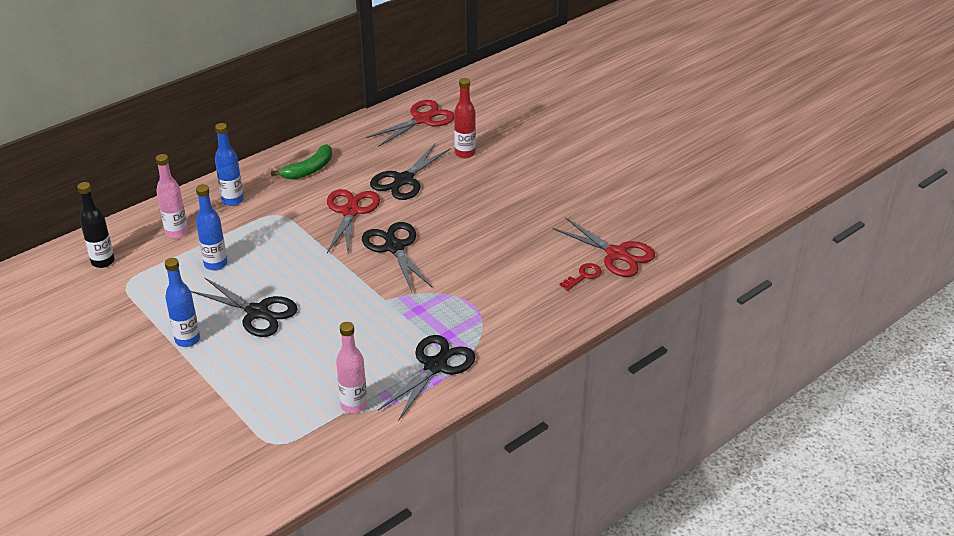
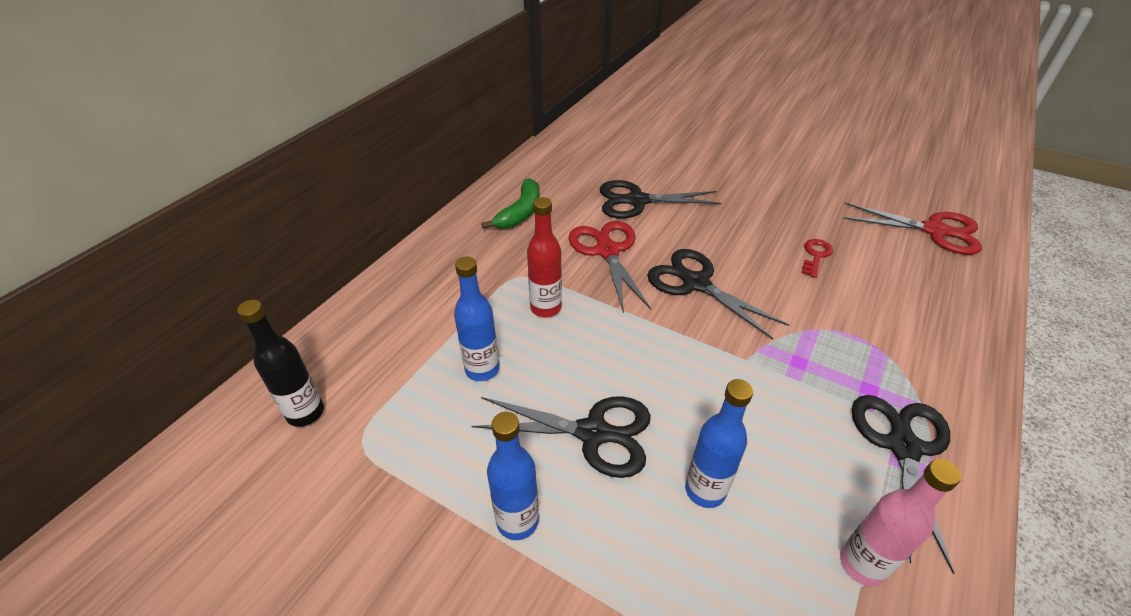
camera: 20 degrees left, 5 degrees up
pink bottle [156,154,188,239] -> none
blue bottle [215,123,244,206] -> blue bottle moved to [685,379,753,508]
red scissors [366,100,454,147] -> none
black scissors [370,144,451,200] -> black scissors turned 75 degrees clockwise [600,180,722,218]
red bottle [454,78,476,158] -> red bottle moved to [527,197,562,317]
red key [560,263,602,291] -> red key moved to [802,239,833,278]

